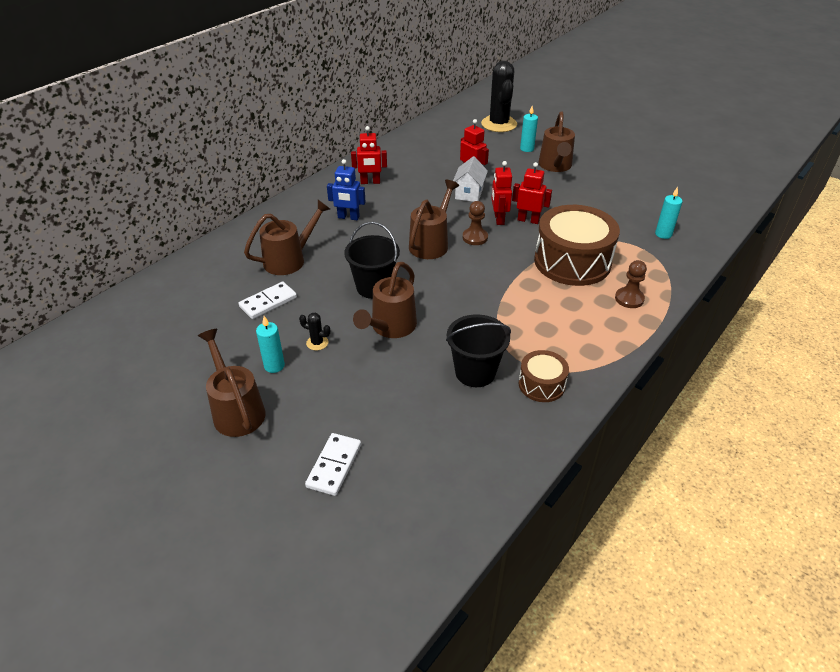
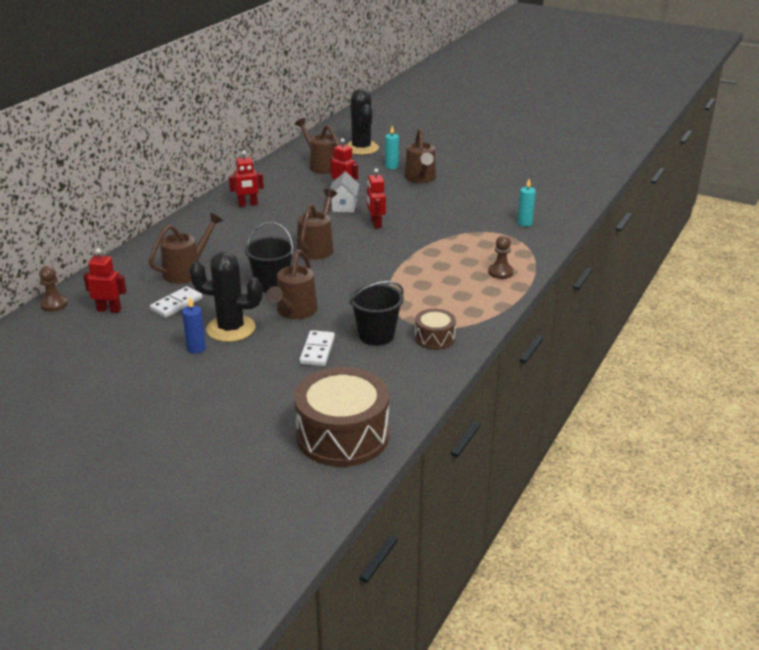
camera: 10 degrees left, 10 degrees down
brown watering can [198,329,266,437] -> brown watering can moved to [295,118,340,174]
turquoise candle [256,316,285,373] -> blue candle [182,297,206,354]
black cactus [299,313,330,351] -> black cactus [189,252,263,342], size x2.44
white domino [305,433,361,496] -> white domino moved to [299,330,335,366]
blue robot [327,159,366,220] -> none
brown pawn [463,201,488,245] -> brown pawn moved to [39,266,68,312]
red robot [512,162,552,224] -> red robot moved to [83,248,126,313]
brown drum [534,205,620,286] -> brown drum moved to [294,367,389,467]

